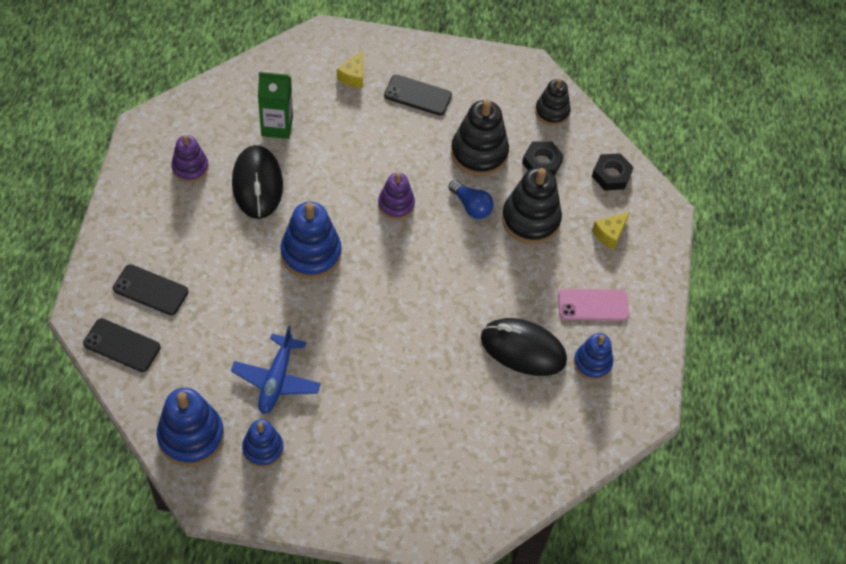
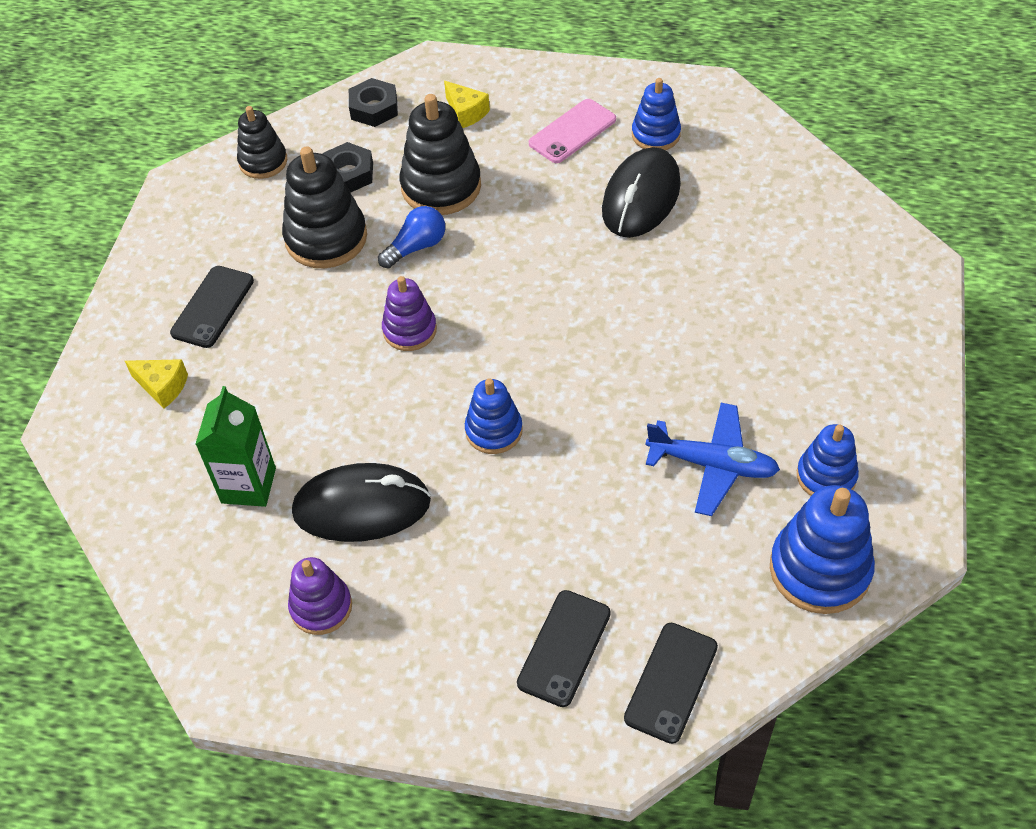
camera: 80 degrees left, 5 degrees down
blue stacking toy [280,202,342,279] -> blue stacking toy [465,378,523,454], size x0.62
pink phone [558,289,629,321] -> pink phone turned 45 degrees clockwise [529,99,616,163]

